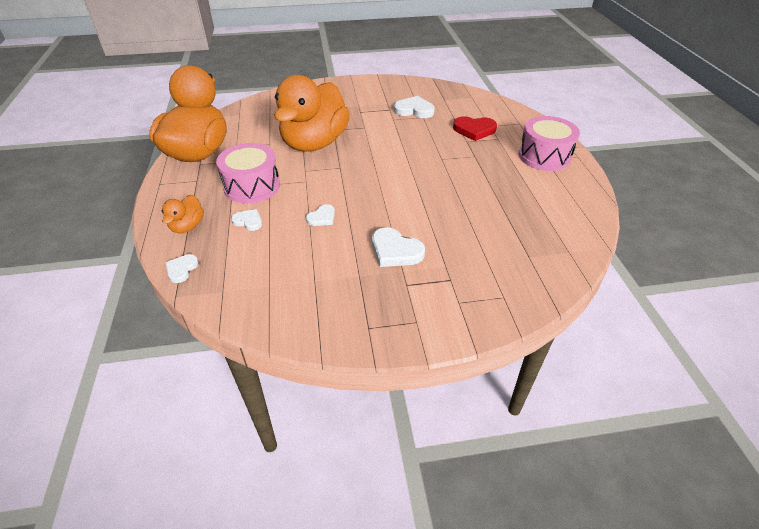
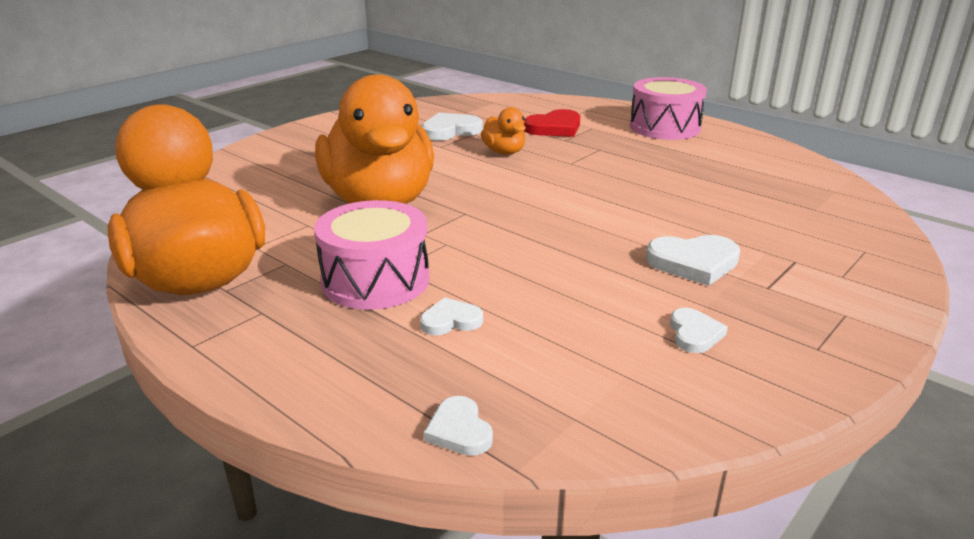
camera: 40 degrees left, 15 degrees down
orange duck [161,195,204,233] -> orange duck moved to [481,107,526,155]
white heart [306,204,335,226] -> white heart moved to [670,308,728,353]

